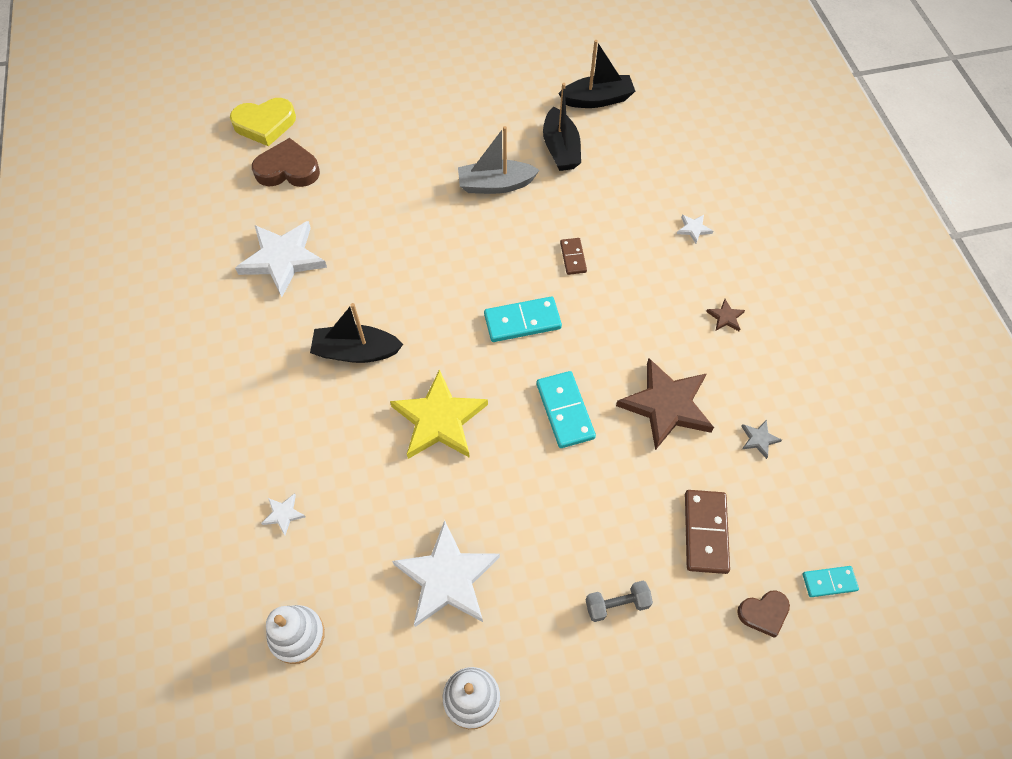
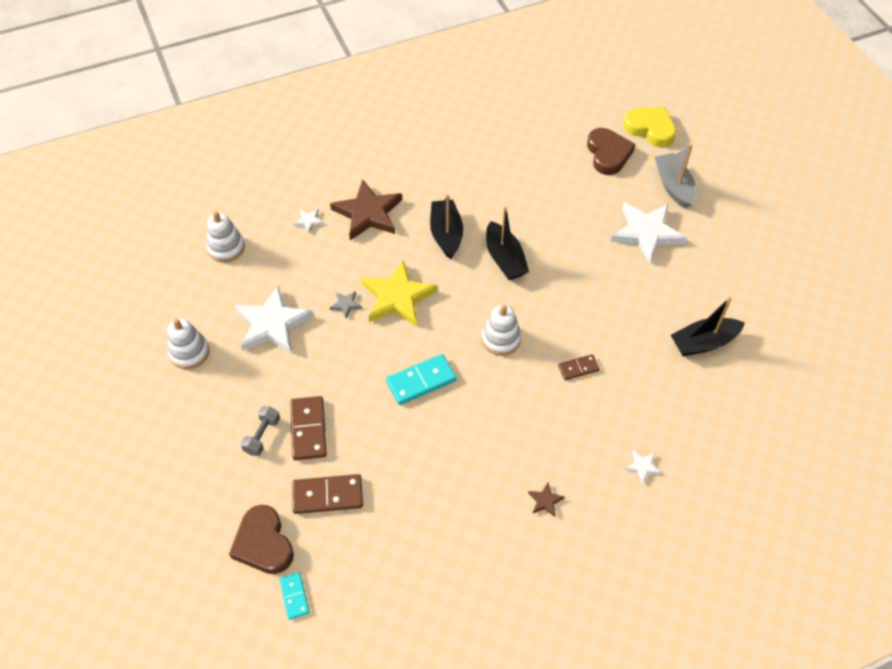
camera: 80 degrees right, 5 degrees down
yellow heart [230,98,296,146] -> yellow heart turned 150 degrees clockwise [623,107,676,147]
white star [235,221,327,297] -> white star moved to [610,203,687,264]
grey boat [458,126,539,194] -> grey boat moved to [655,144,696,209]
turquoise domino [484,297,562,342] -> white stacking toy [481,305,521,356]
black boat [558,40,635,108] -> black boat moved to [486,206,529,280]
grey dumbbell [586,581,653,622] -> grey dumbbell turned 45 degrees clockwise [241,406,280,456]
brown star [616,358,714,450] -> brown star moved to [330,180,402,240]
brown heart [737,590,790,638] -> brown heart [229,505,294,574], size x1.67
grey star [741,420,782,459] -> grey star moved to [330,291,362,318]
none -> brown domino [290,396,327,460]

